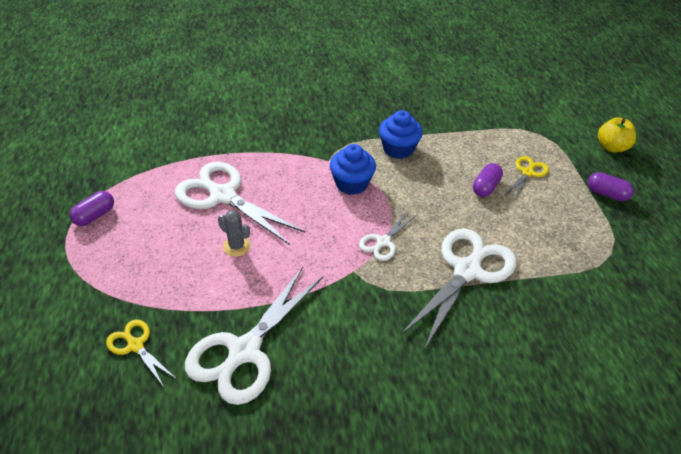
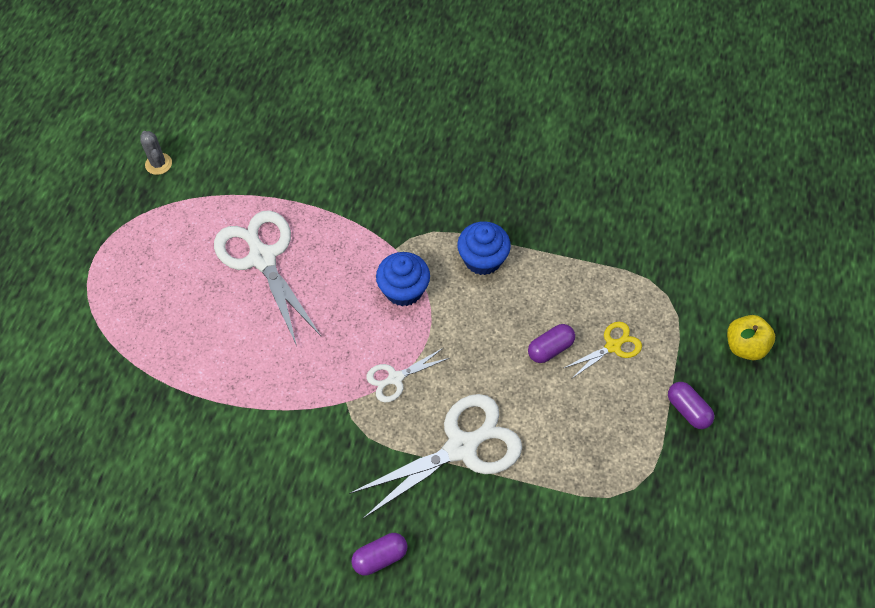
camera: 25 degrees right, 15 degrees up
purple capsule [69,191,114,226] -> purple capsule moved to [352,533,407,575]
yellow scissors [106,320,175,387] -> none
white scissors [185,267,324,405] -> none
grey cactus [218,210,250,257] -> grey cactus moved to [140,131,172,175]

